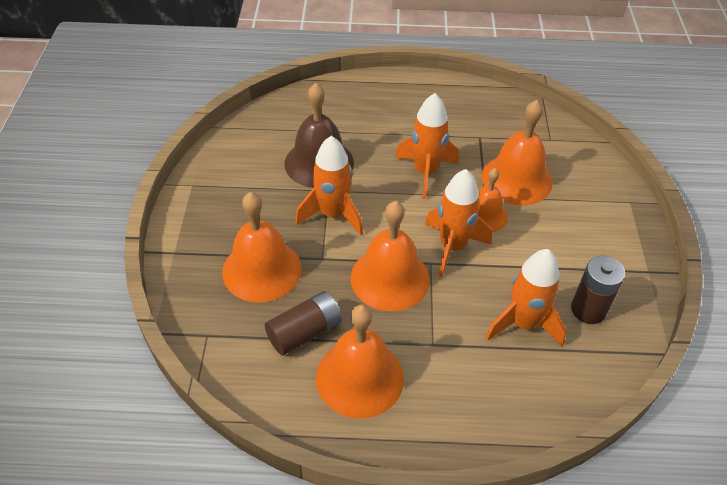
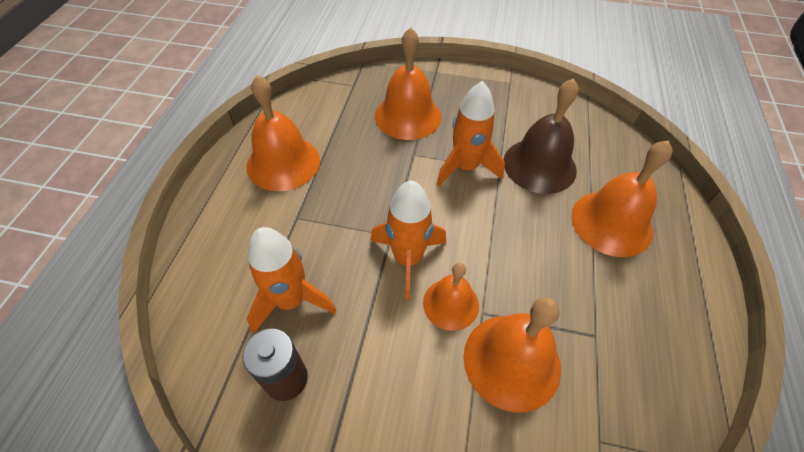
camera: 100 degrees right, 5 degrees up
brown battery [265,291,342,356] -> none
orange bell [350,201,430,311] -> orange bell moved to [571,140,673,257]
orange rocket [395,93,459,199] -> none

